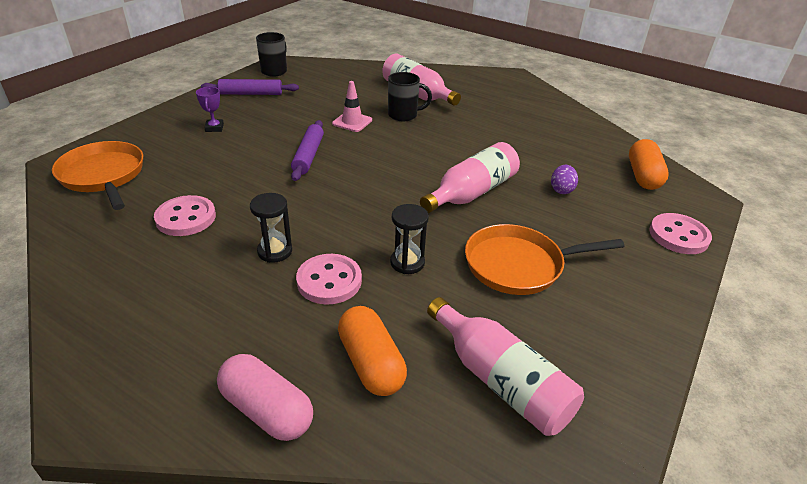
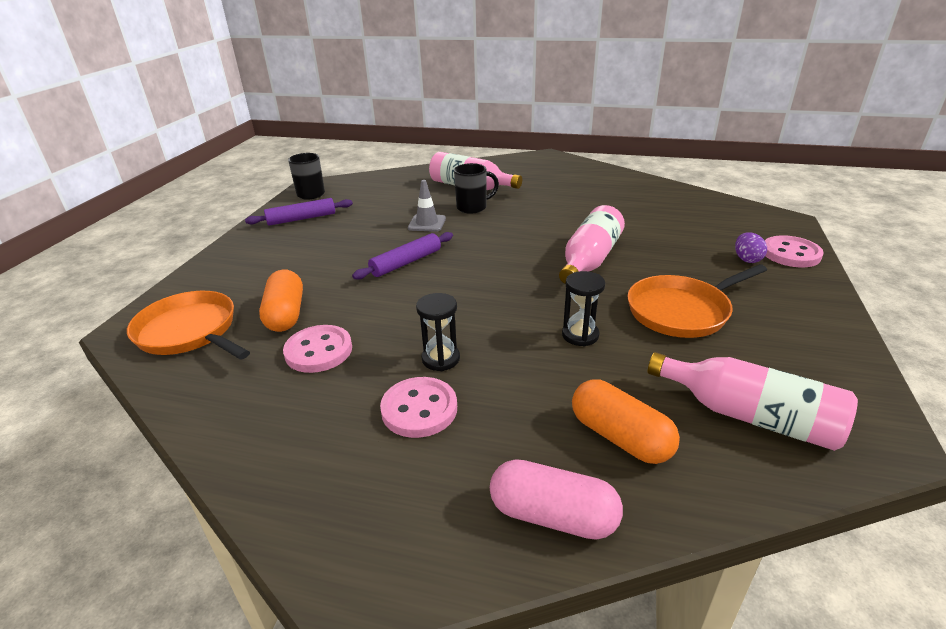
camera: 15 degrees left, 5 degrees down
purple trophy [196,87,224,132] -> none
purple rolling pin [291,120,324,181] -> purple rolling pin turned 60 degrees clockwise [352,232,453,280]
pink button [296,254,362,305] -> pink button moved to [380,377,457,438]
pink traffic cone [332,81,372,132] -> grey traffic cone [408,180,446,232]
purple egg [551,165,578,194] -> purple egg moved to [735,232,767,263]
orange capsule [629,139,669,190] -> orange capsule moved to [259,270,303,332]

